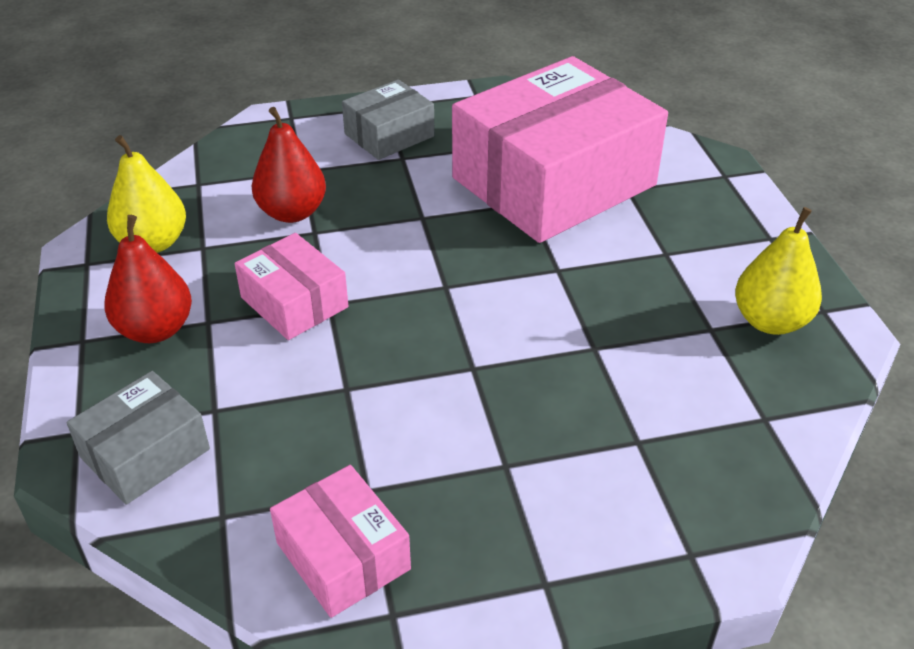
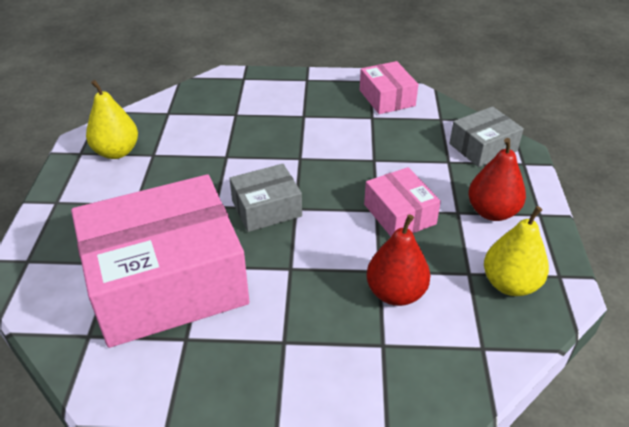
camera: 165 degrees left, 0 degrees up
grey box [342,80,435,160] -> grey box moved to [230,164,302,232]

